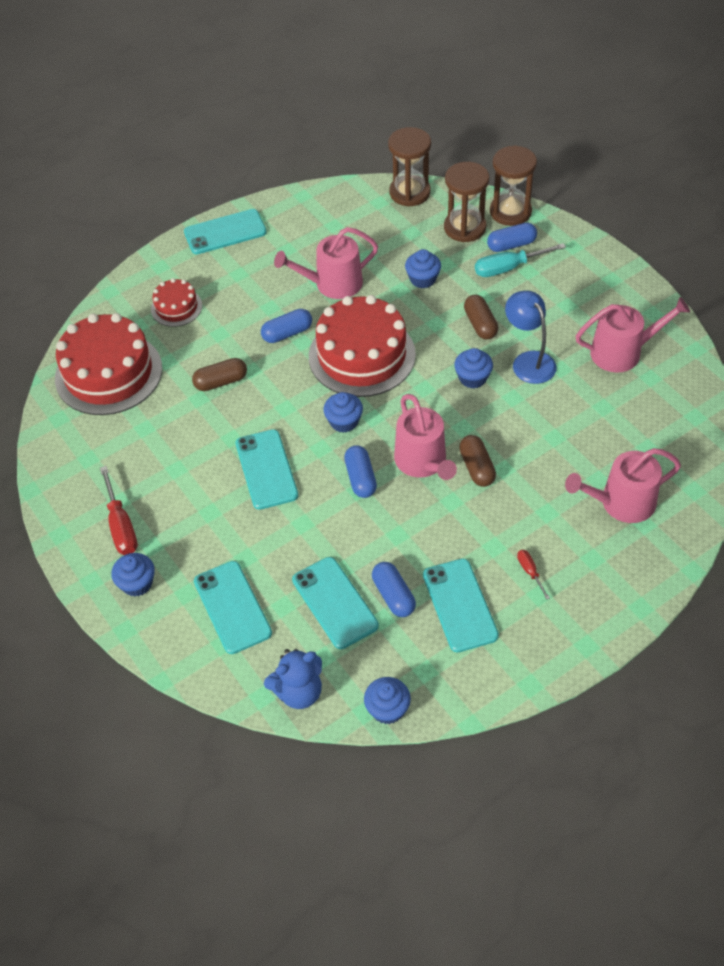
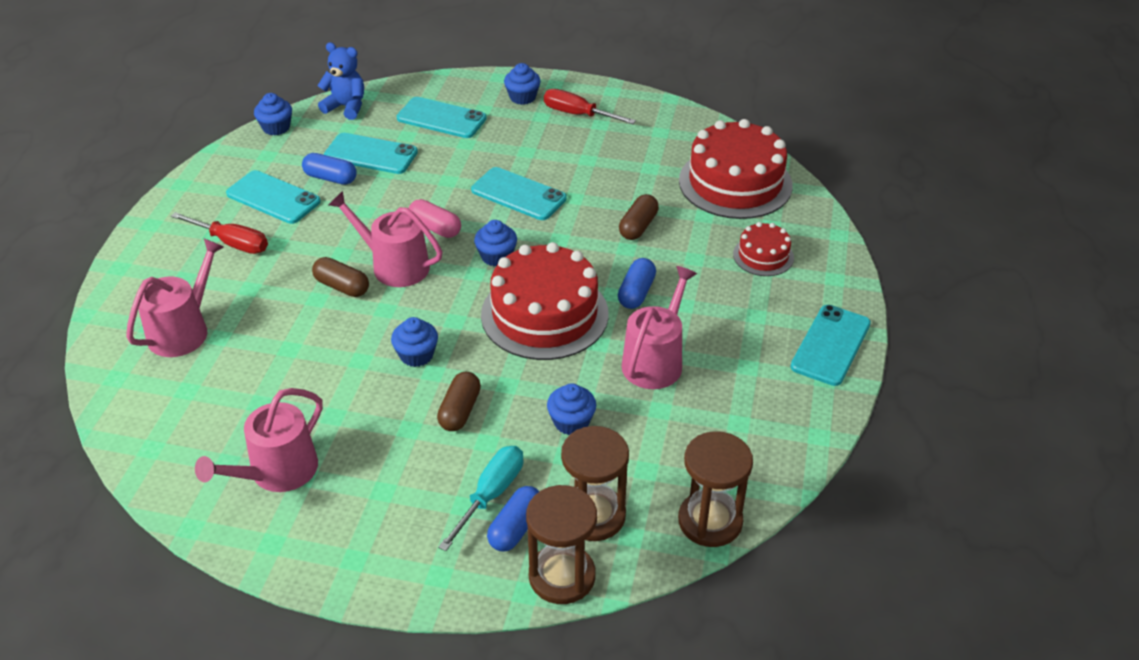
camera: 135 degrees right, 10 degrees down
blue teddy bear [264,649,322,709] -> blue teddy bear turned 90 degrees clockwise [317,42,364,120]
blue capsule [344,445,377,498] -> pink capsule [408,199,461,238]
brown capsule [464,295,498,340] -> brown capsule turned 75 degrees clockwise [437,372,481,431]
blue lamp [505,291,557,384] -> none
red screwdriver [517,550,550,600] -> red screwdriver [171,212,268,254], size x1.92

